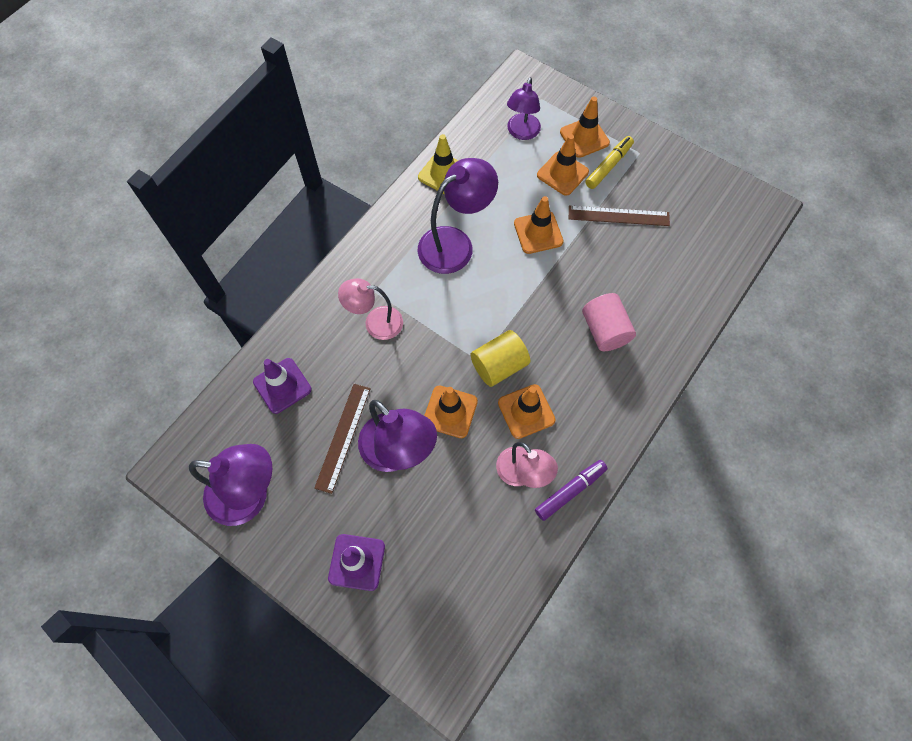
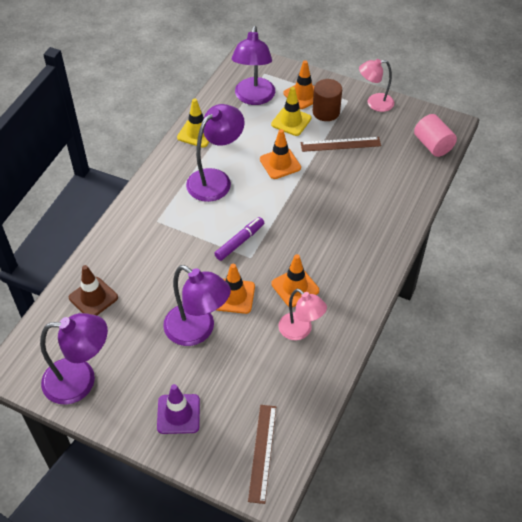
camera: 10 degrees left, 15 degrees down
purple traffic cone [253,358,312,414] -> brown traffic cone [69,265,118,316]
brown ruler [314,384,371,494] -> brown ruler moved to [248,405,276,504]
pink lamp [338,278,403,340] -> pink lamp moved to [359,59,395,112]
yellow cylinder [471,330,530,387] -> none
purple lamp [507,77,541,140] -> purple lamp [232,26,275,105], size x1.52
purple marker [535,460,607,521] -> purple marker moved to [214,217,264,261]
orange traffic cone [537,134,589,196] -> yellow traffic cone [271,87,311,136]
pink cylinder [582,293,636,351] -> pink cylinder moved to [414,114,457,157]
yellow marker [585,136,634,189] -> brown cylinder [313,79,342,121]

